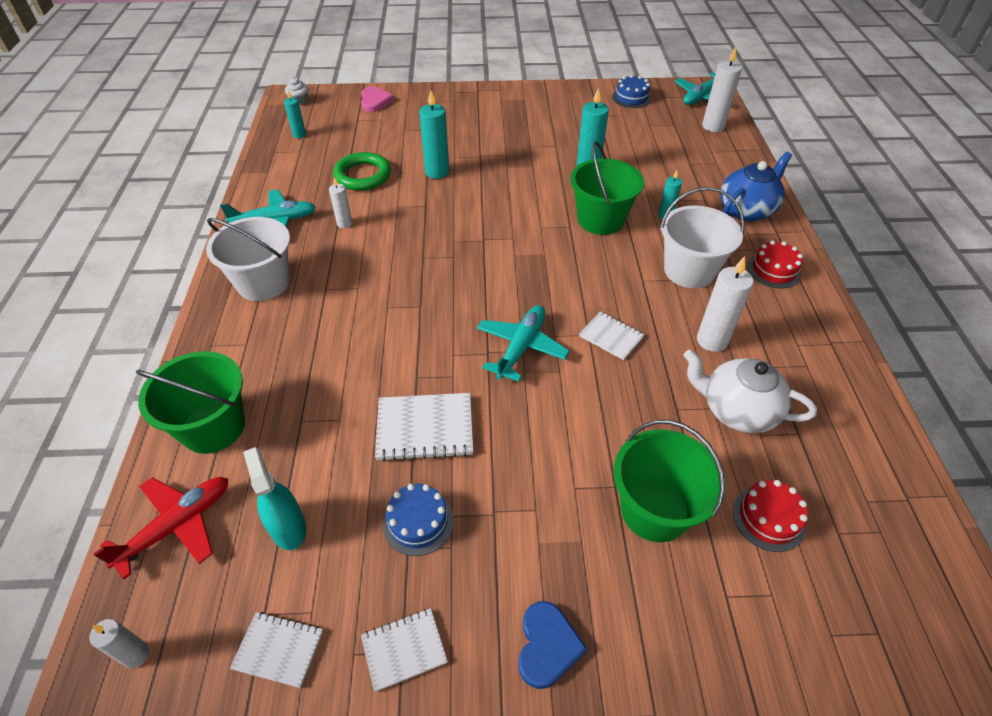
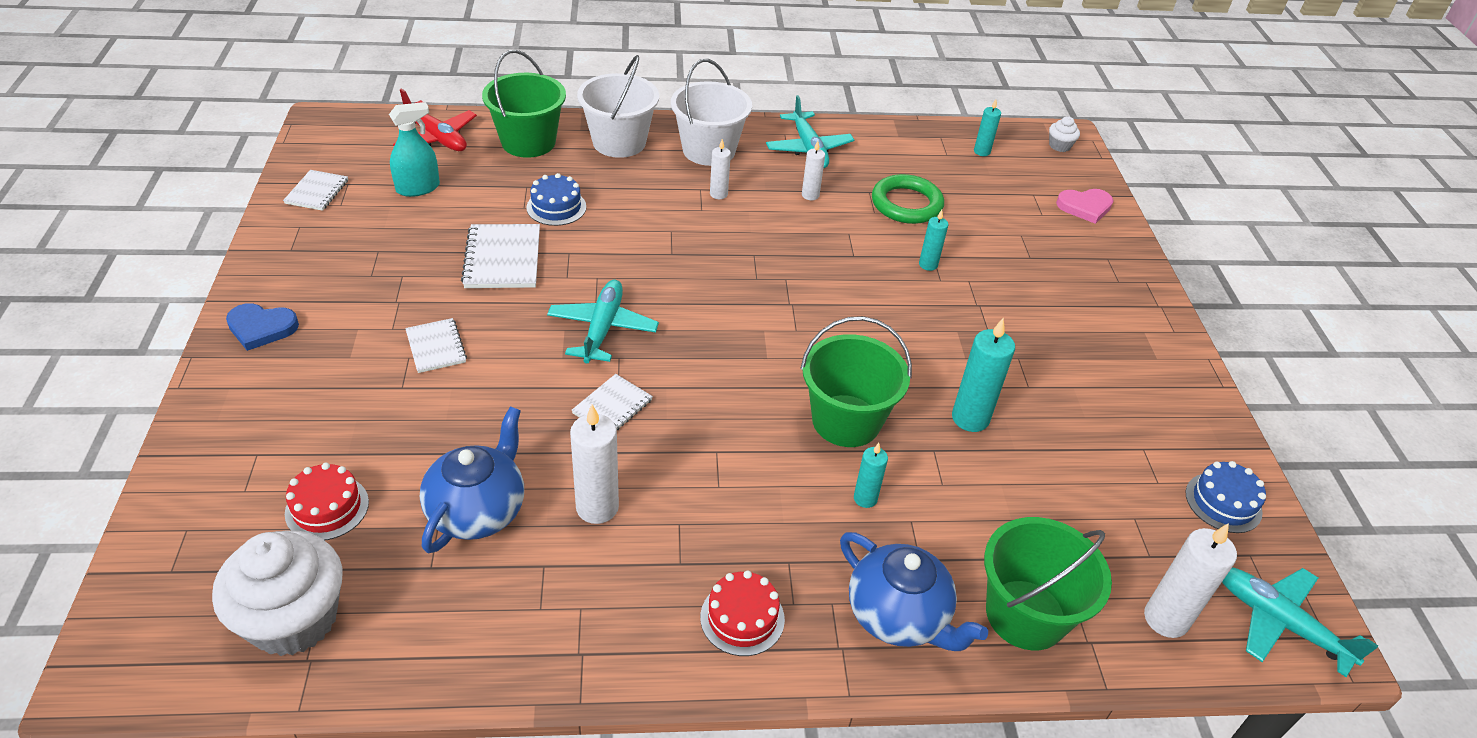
camera: 85 degrees right, 5 degrees down
white candle [89,619,149,668] -> white candle moved to [710,139,731,199]
white notebook [361,608,448,692] -> white notebook moved to [405,318,467,373]
blue cake [383,484,454,556] -> blue cake moved to [526,173,586,226]
turquoise candle [419,90,449,179] -> turquoise candle [919,210,948,271], size x0.58
turquoise plane [477,305,569,382] -> turquoise plane turned 105 degrees counterclockwise [547,280,659,363]
green bucket [613,420,725,542] -> green bucket moved to [984,517,1112,650]
white bucket [660,187,744,288] -> white bucket moved to [577,55,659,158]
white teapot [683,350,817,433] -> blue teapot [420,406,524,553]
none -> white cupcake [212,530,342,656]

